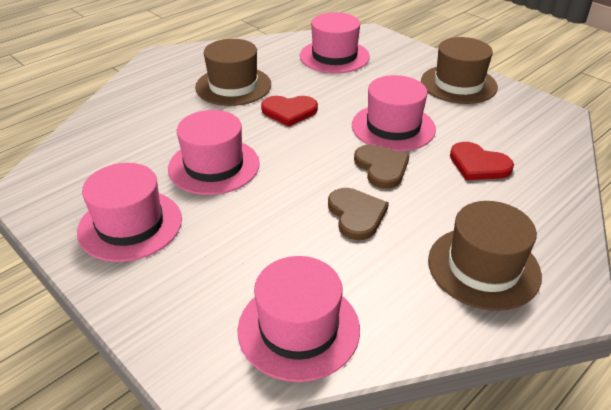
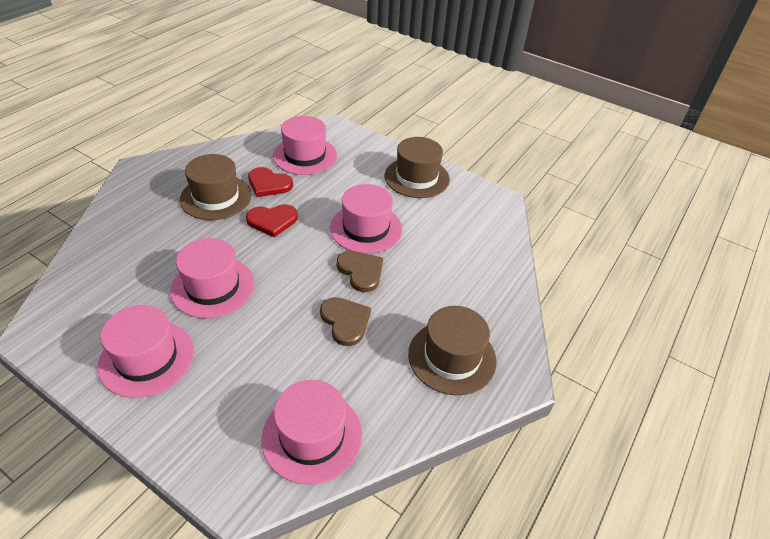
camera: 15 degrees left, 5 degrees up
red heart [450,142,514,180] -> red heart moved to [248,167,293,197]

